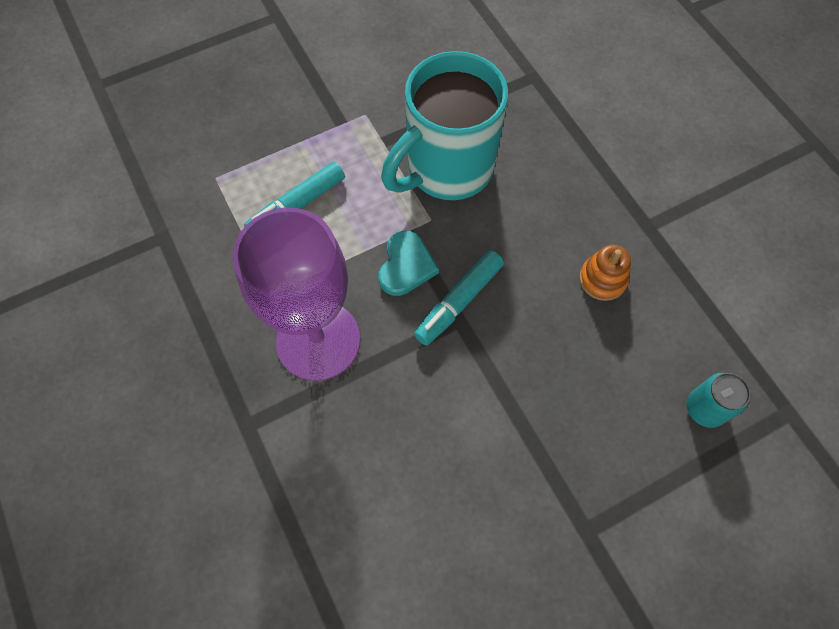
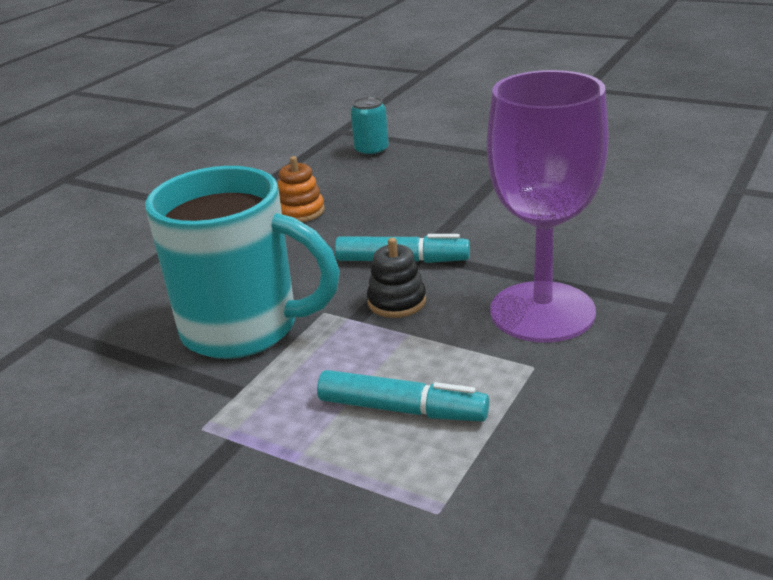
camera: 120 degrees left, 35 degrees down
turquoise heart [378,231,439,296] -> black stacking toy [367,238,426,318]

